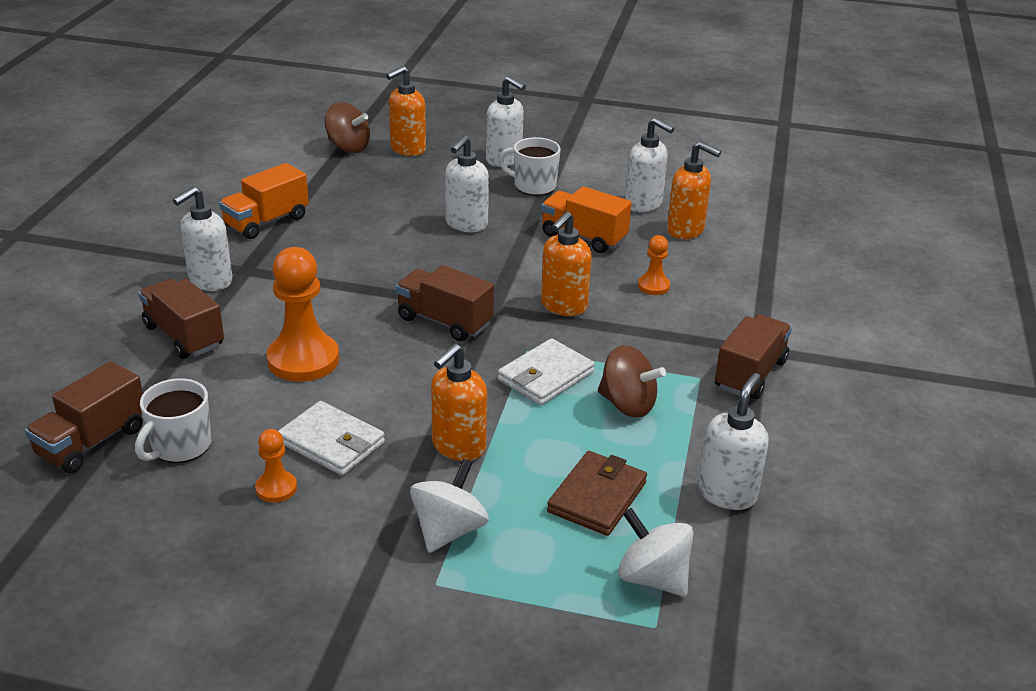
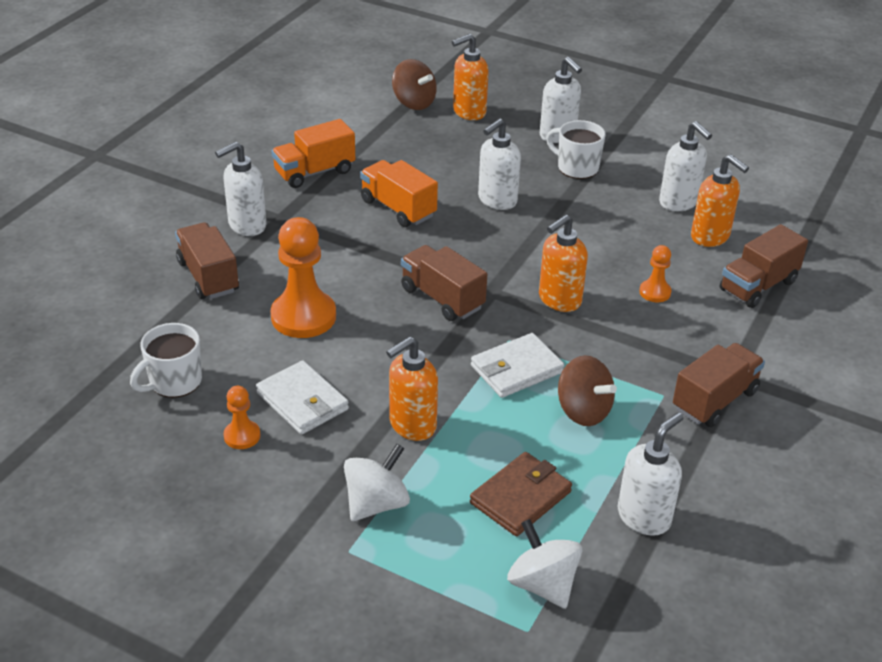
camera: 15 degrees right, 5 degrees up
brown truck [25,361,143,473] -> brown truck moved to [720,224,808,308]
orange truck [541,186,632,253] -> orange truck moved to [360,160,438,227]

